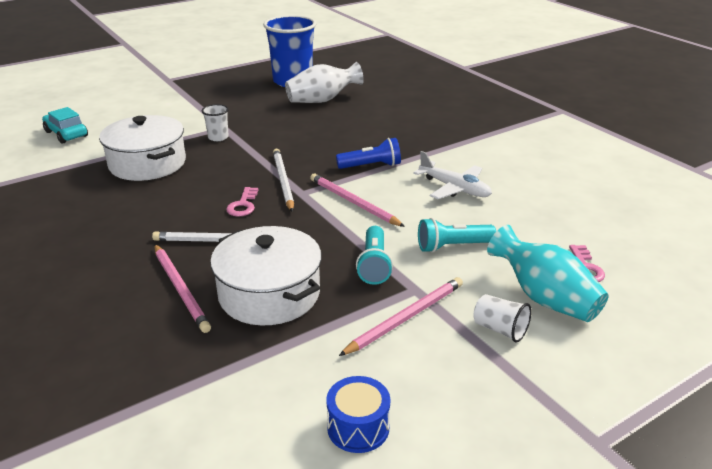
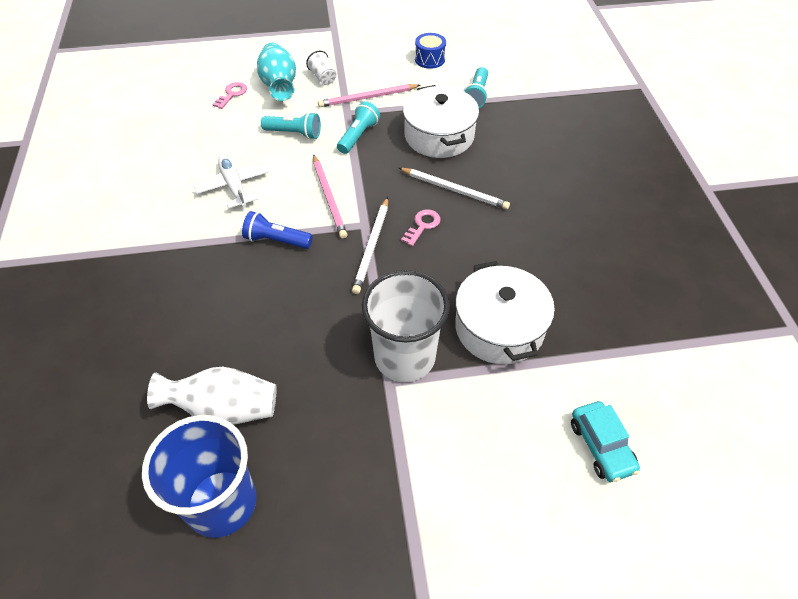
camera: 155 degrees left, 20 degrees up
pink pencil [155,244,211,333] -> none
white cup [202,104,229,141] -> white cup [362,270,450,382], size x2.30
none -> turquoise flashlight [463,67,488,108]

